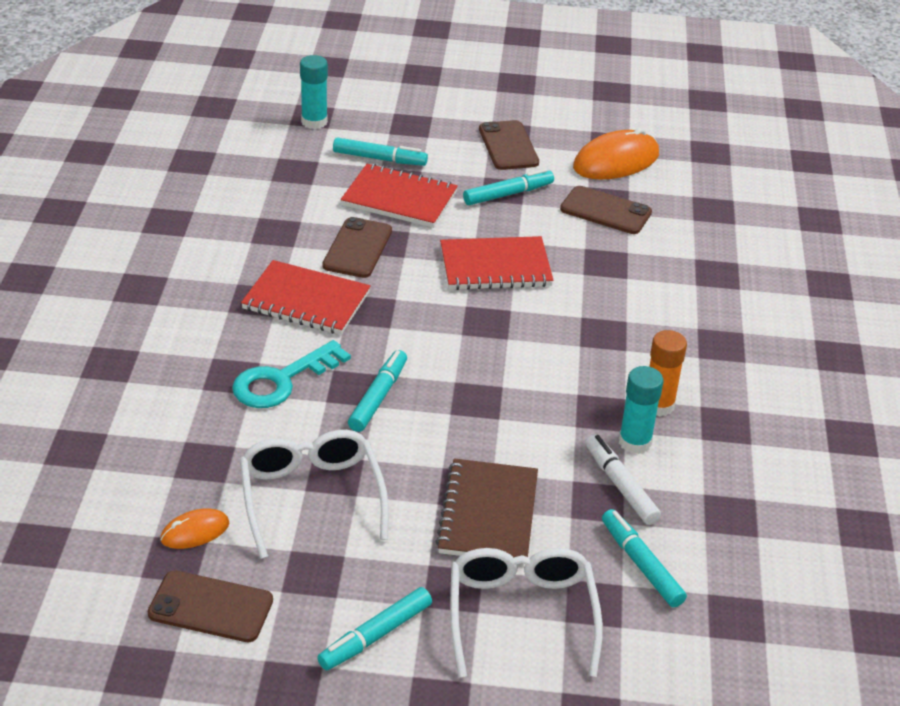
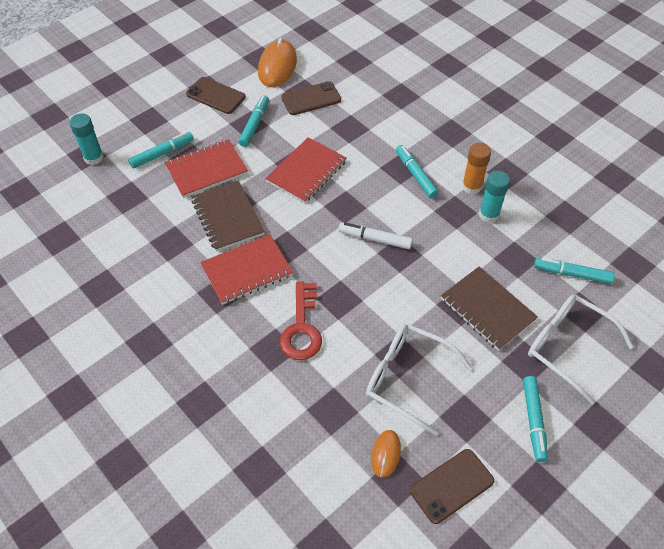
camera: 45 degrees left, 15 degrees up
turquoise key [232,340,351,408] -> red key [280,281,322,360]
brown phone [322,217,392,278] -> brown notebook [191,180,265,251]
turquoise marker [348,350,407,432] -> turquoise marker moved to [396,145,439,198]
white marker [585,434,661,525] -> white marker moved to [338,222,413,249]

